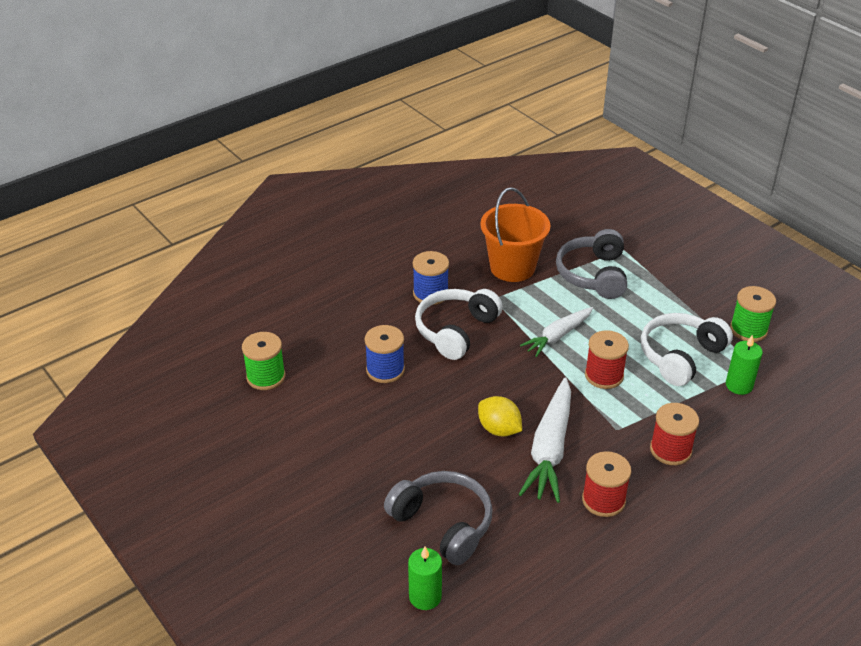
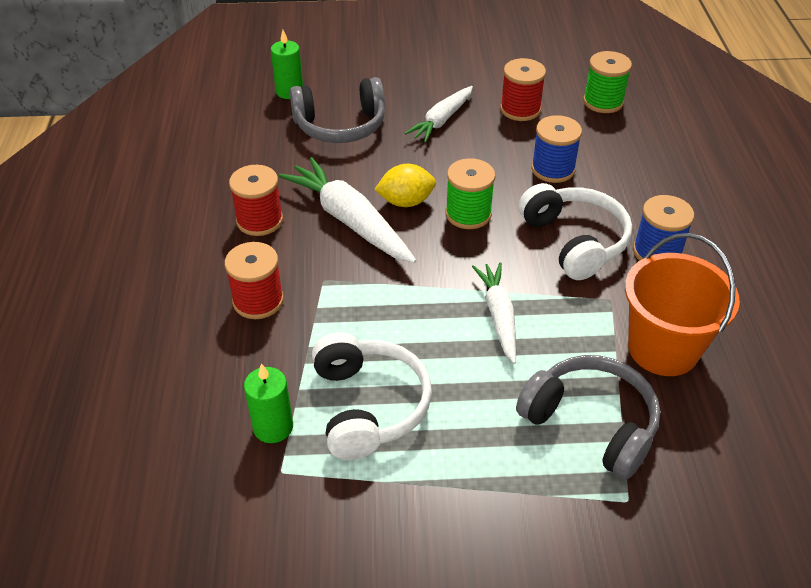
camera: 125 degrees right, 5 degrees up
red spool [585,330,629,389] -> red spool moved to [500,58,546,121]
green spool [730,286,776,342] -> green spool moved to [446,158,495,229]
none -> white carrot [405,86,473,143]

